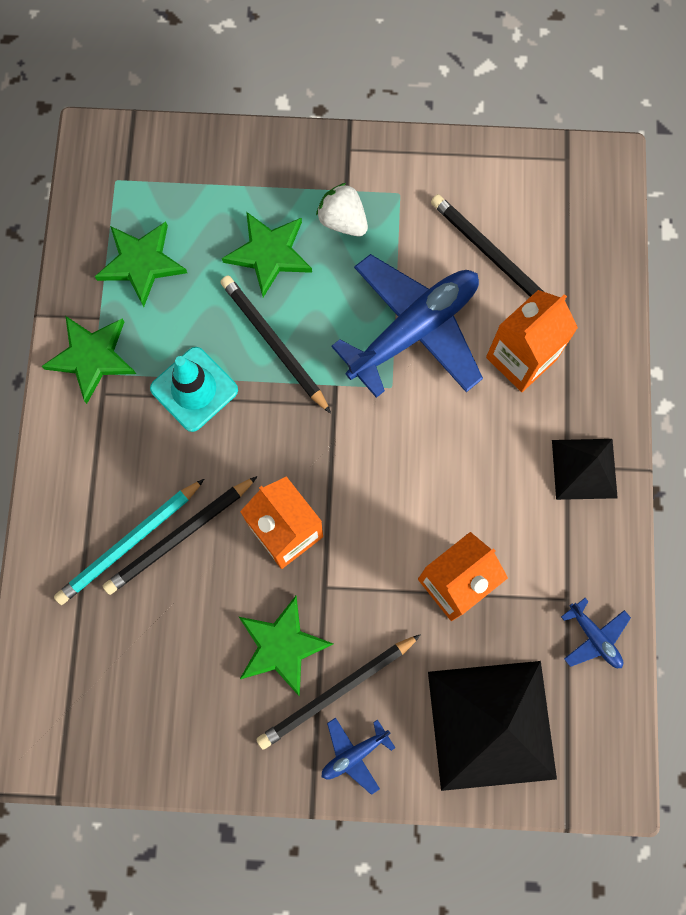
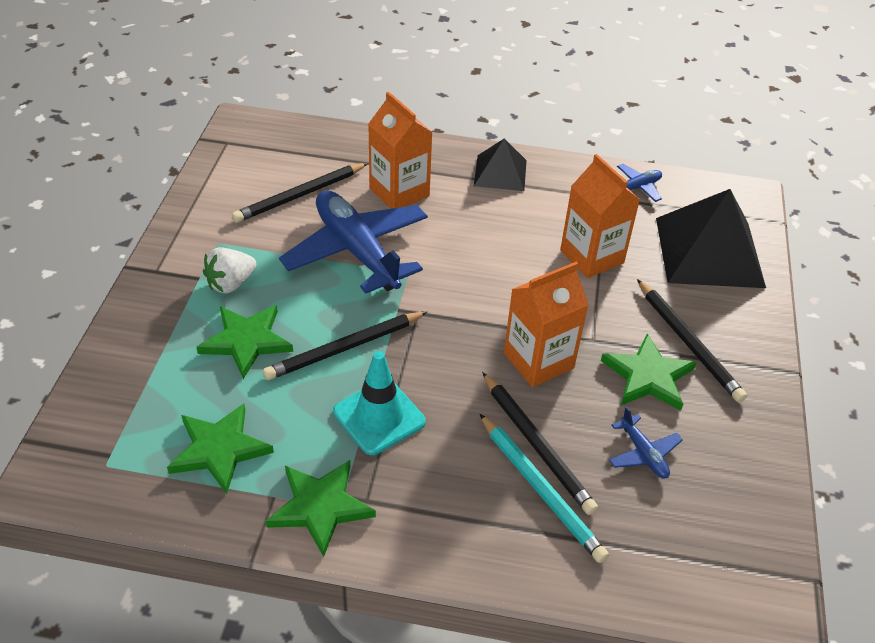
camera: 85 degrees left, 30 degrees down
blue plane [322,718,395,795] -> blue plane moved to [609,406,683,478]

